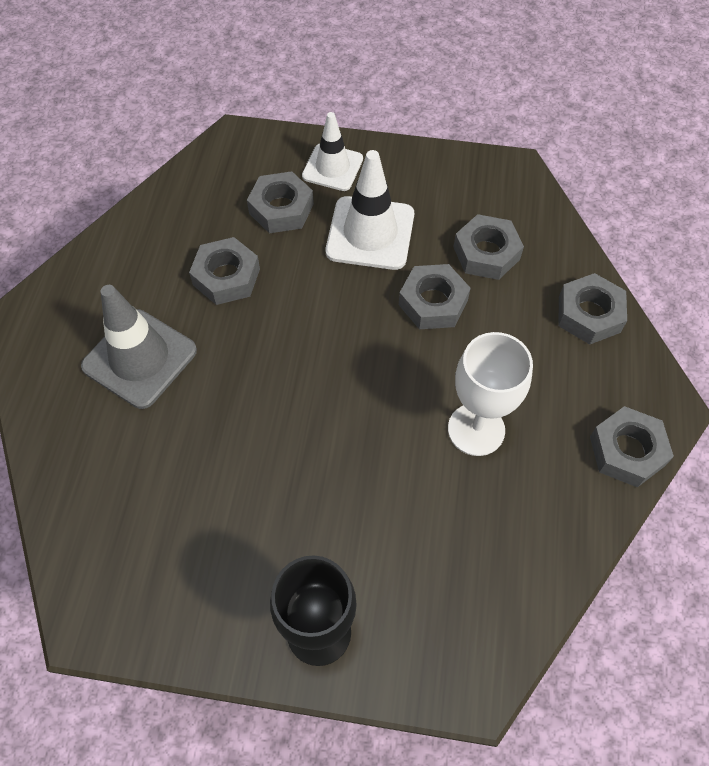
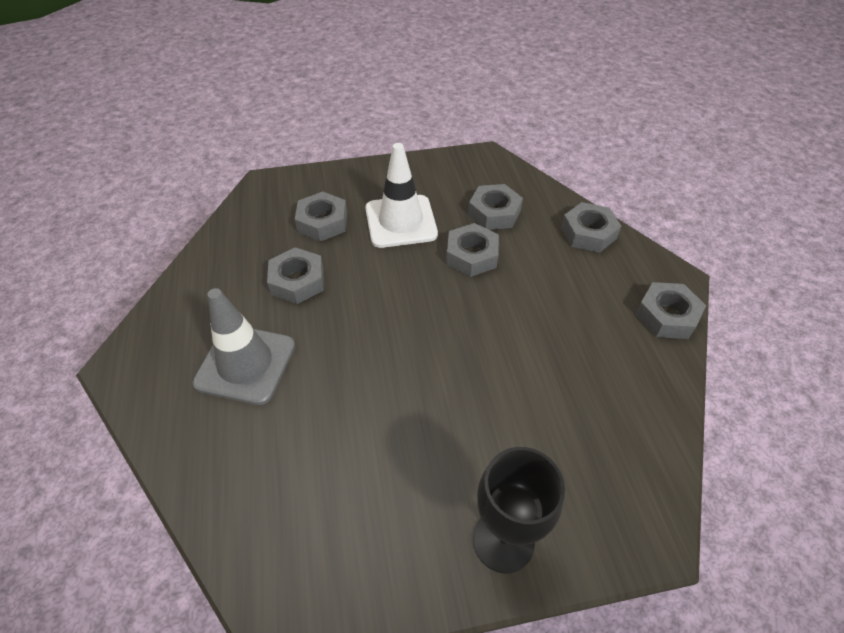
camera: 20 degrees left, 10 degrees down
white traffic cone [302,112,363,191] -> none
white goblet [448,332,533,456] -> none

